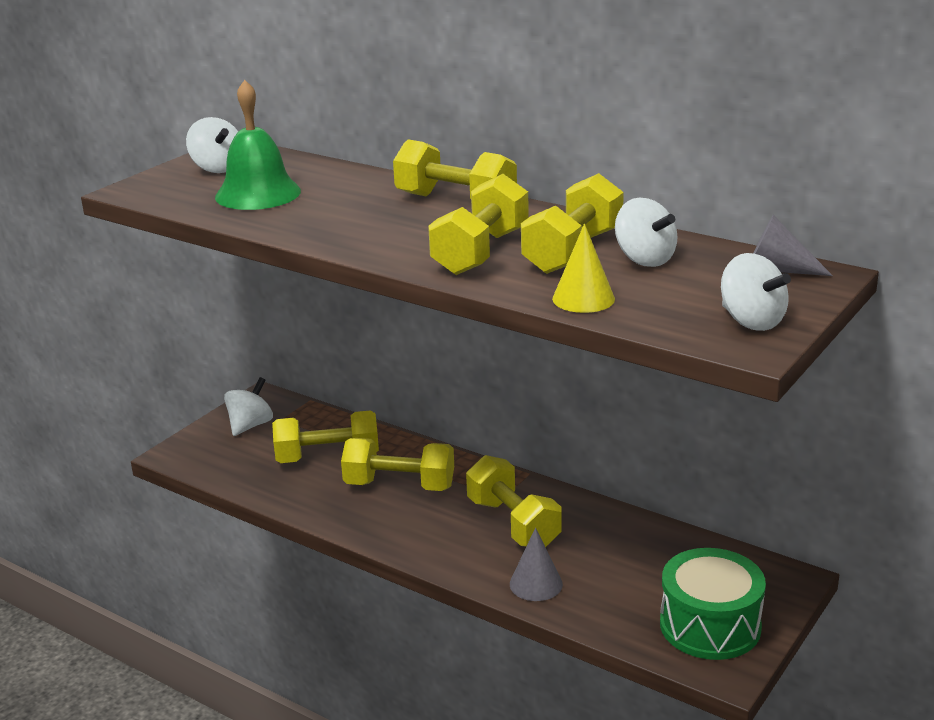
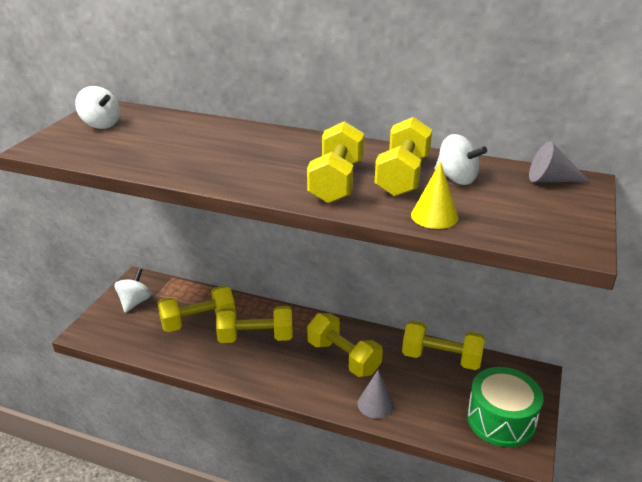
camera: 15 degrees left, 5 degrees up
green bell [215,80,301,210] -> none
yellow dumbbell [393,139,517,199] -> yellow dumbbell moved to [402,321,485,370]
white spinning top [721,253,791,331] -> none

